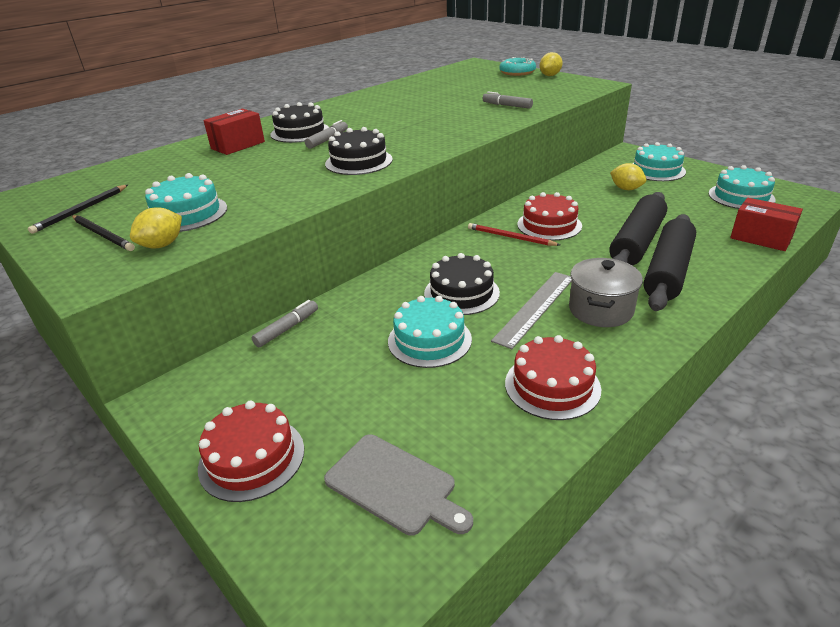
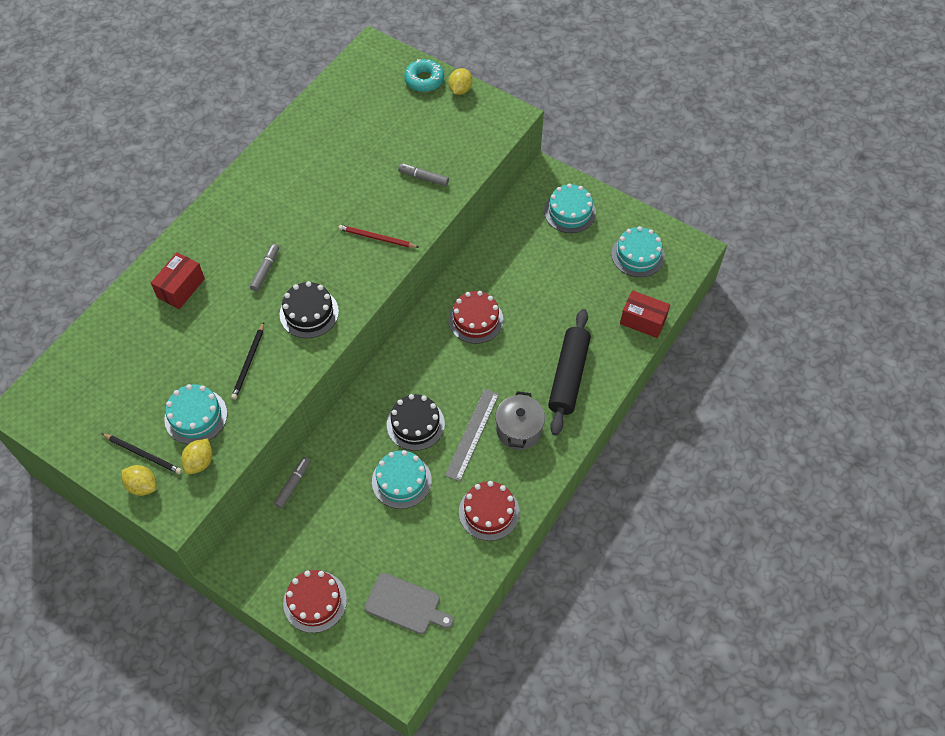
camera: 15 degrees left, 25 degrees up
black pencil [28,185,128,234] -> black pencil moved to [231,322,264,400]
black cake [270,102,329,143] -> none
red pencil [468,223,560,246] -> red pencil moved to [338,225,419,248]
black rolling pin [609,192,667,266] -> none
yellow lemon [610,163,646,190] -> yellow lemon moved to [121,465,157,496]

